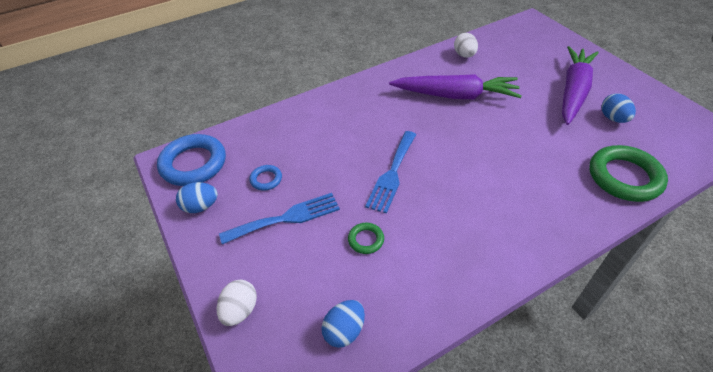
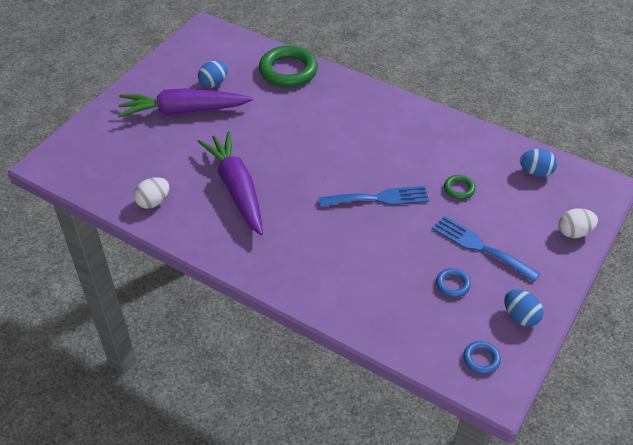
camera: 120 degrees left, 0 degrees up
blue ring [157,134,226,186] -> blue ring [463,341,501,374], size x0.47

